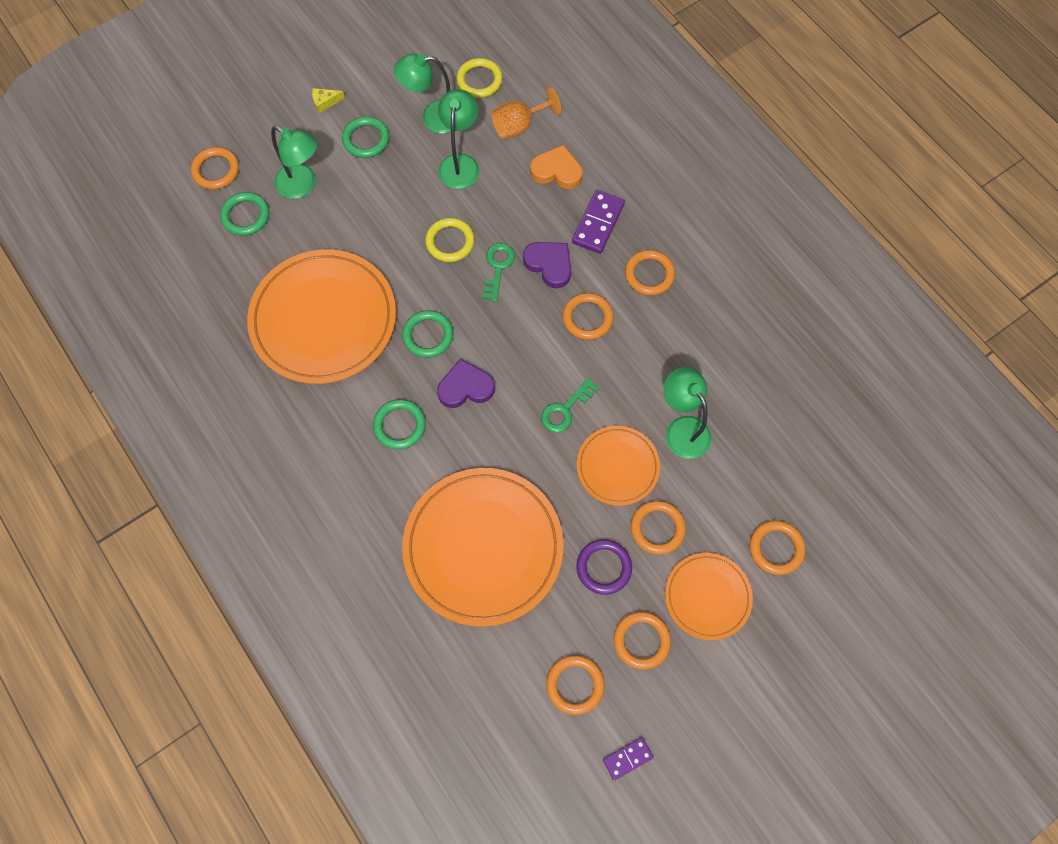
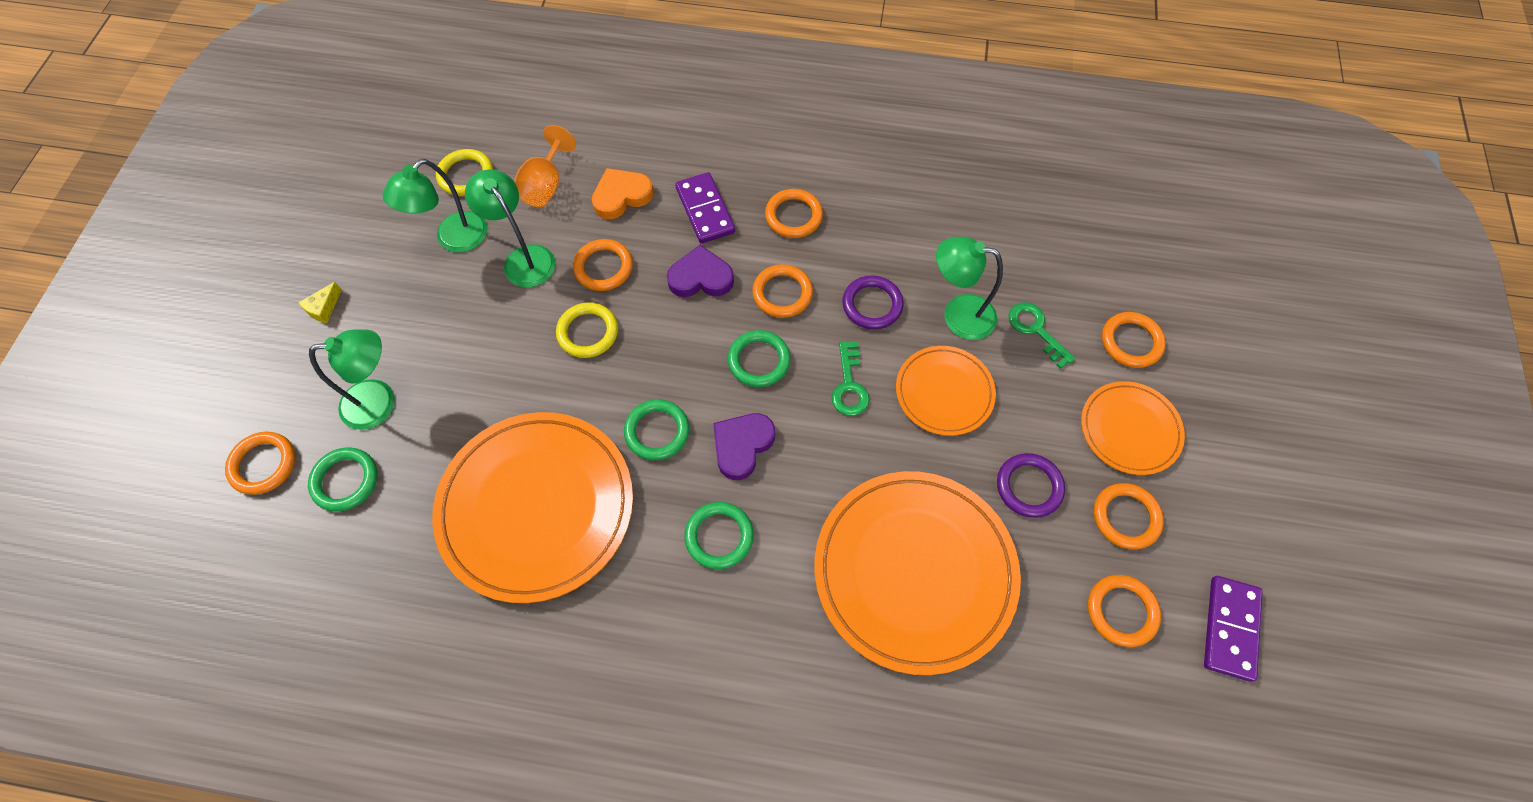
camera: 45 degrees left, 5 degrees down
green ring [342,116,389,158] -> green ring moved to [727,330,791,387]
green key [482,243,515,302] -> green key moved to [1009,302,1075,369]
purple domino [603,737,654,780] -> purple domino [1204,576,1263,682], size x1.69
orange ring [631,501,686,554] -> orange ring moved to [573,239,633,291]
none -> purple ring [842,275,904,330]

